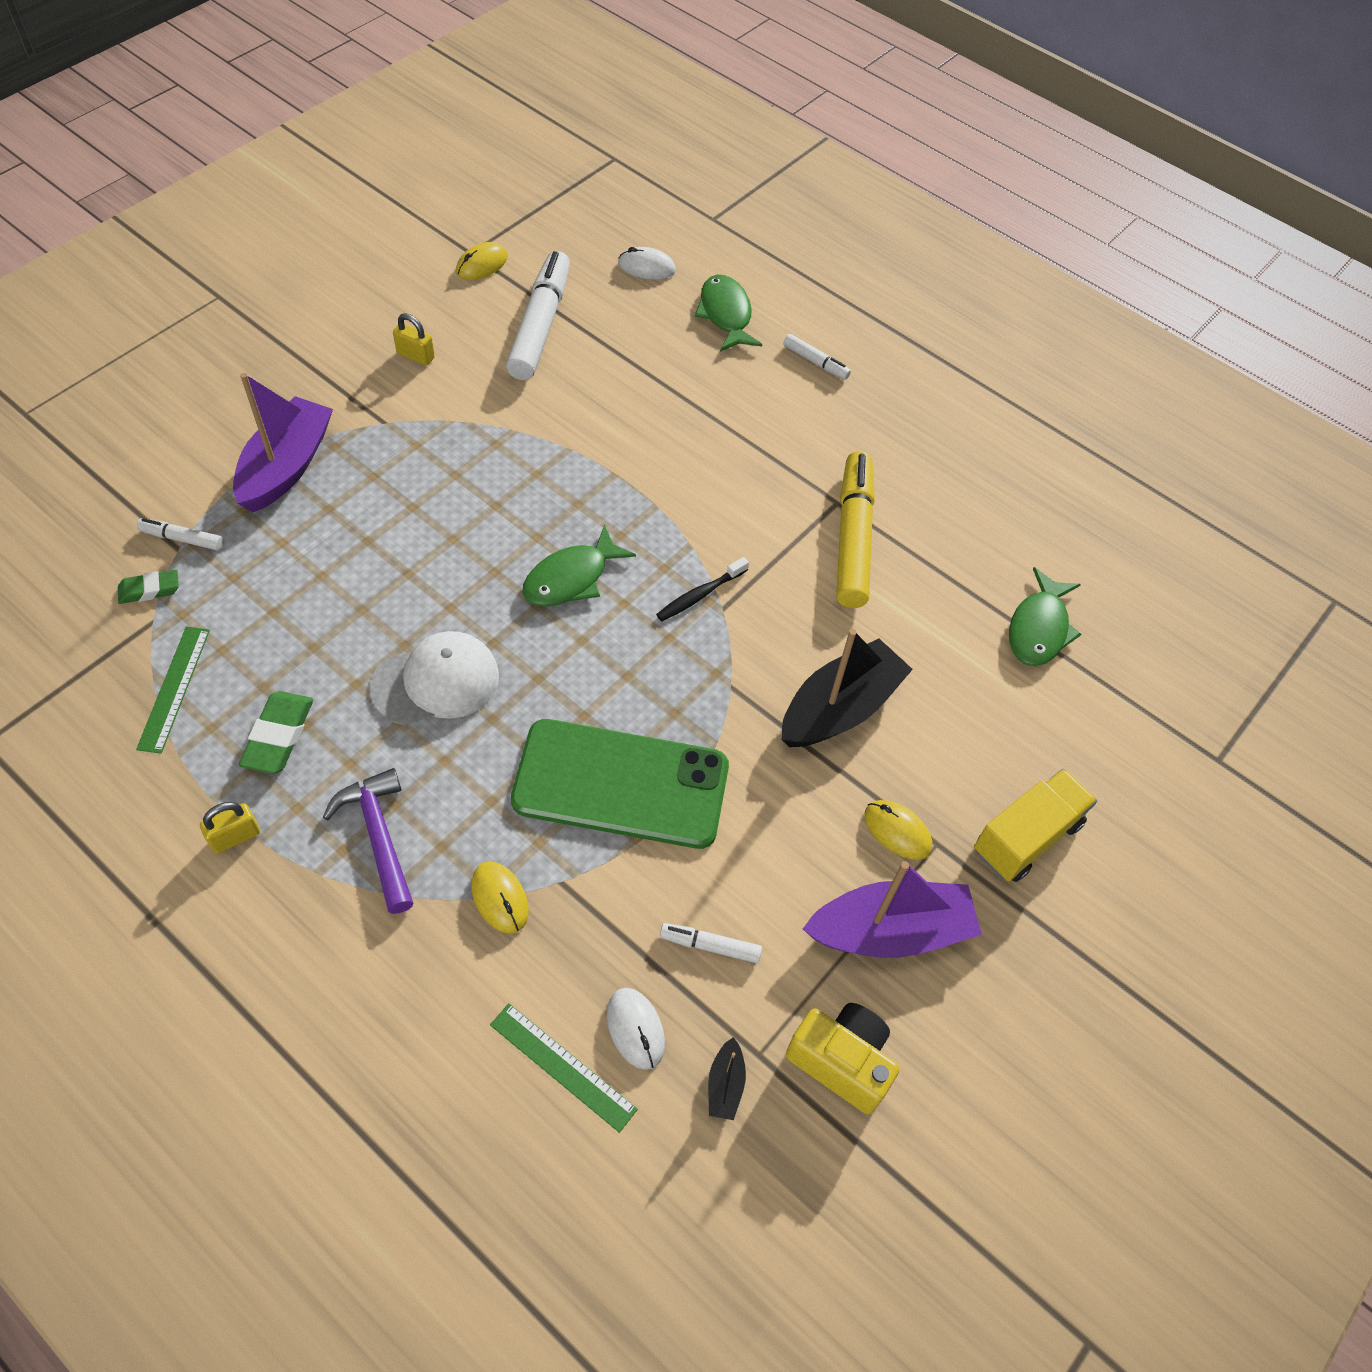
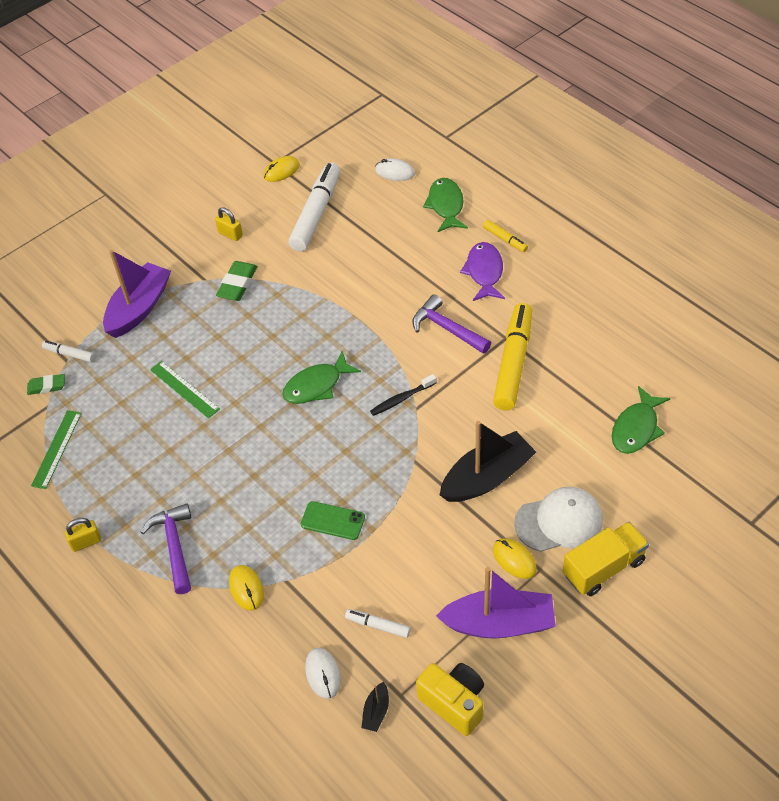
camera: 15 degrees right, 5 degrees down
green eraser [239,691,313,774] -> green eraser moved to [216,261,258,301]
white cap [369,631,499,726] -> white cap moved to [514,487,603,552]
green ruler [490,1003,638,1133] -> green ruler moved to [150,361,220,419]
green phone [511,719,729,849] -> green phone [301,501,365,540], size x0.44
white marker [783,334,851,380] -> yellow marker [483,220,528,252]
none -> purple hammer [413,294,491,354]
none -> purple fish [460,242,505,301]

